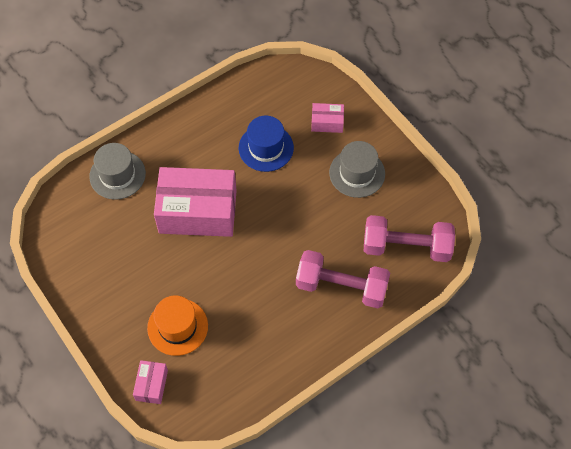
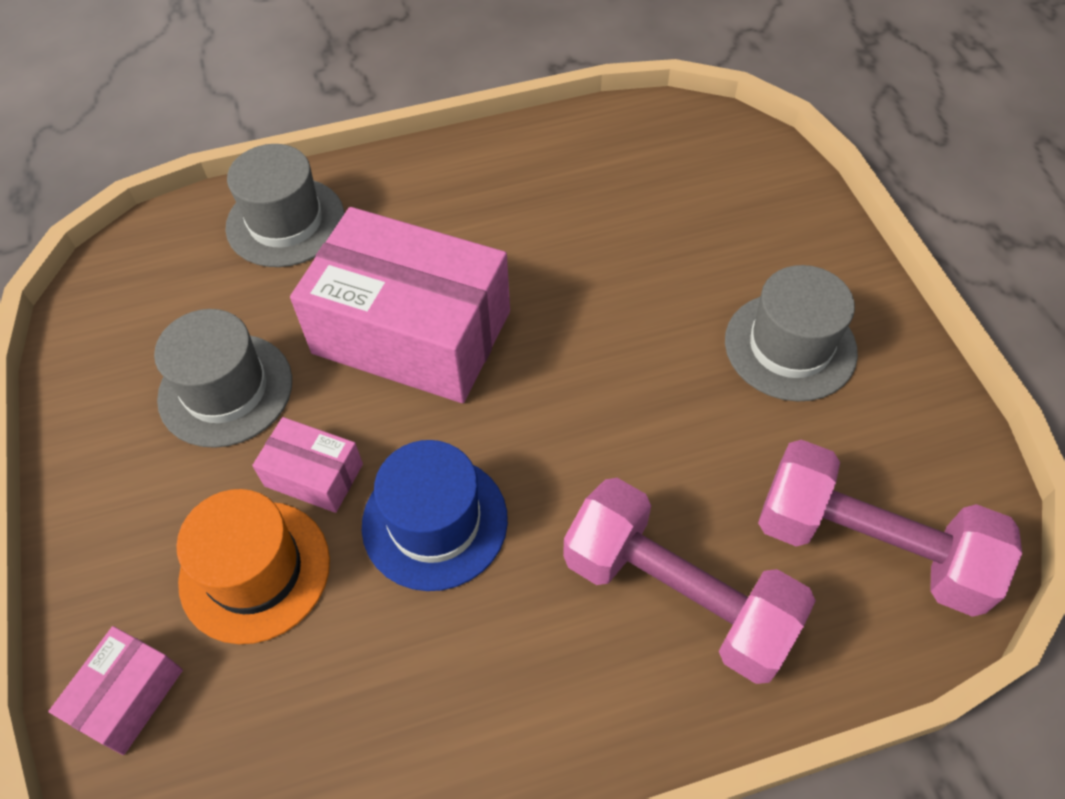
camera: 20 degrees right, 5 degrees down
blue hat [239,116,294,172] -> blue hat moved to [362,440,508,591]
pink box [311,103,344,133] -> pink box moved to [252,417,363,513]
none -> grey hat [154,309,292,448]

